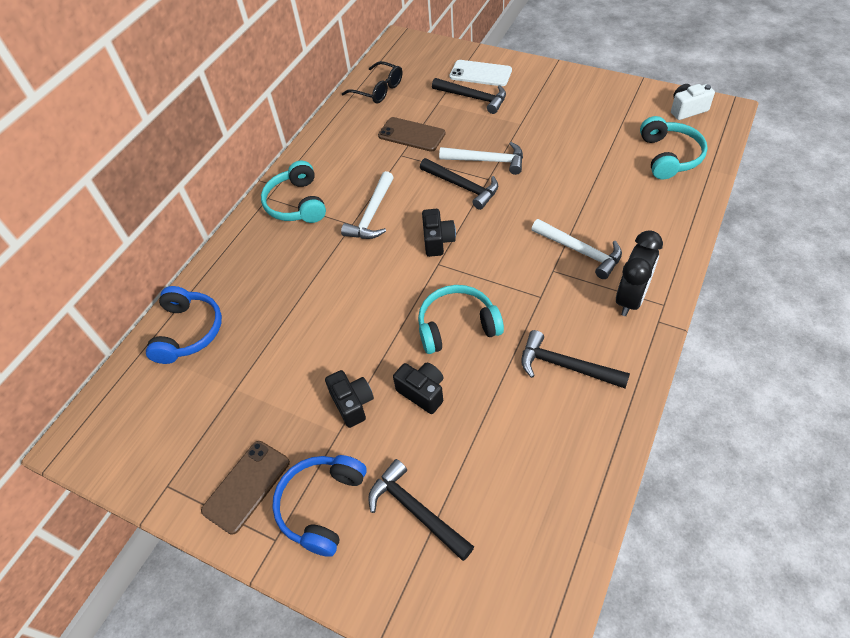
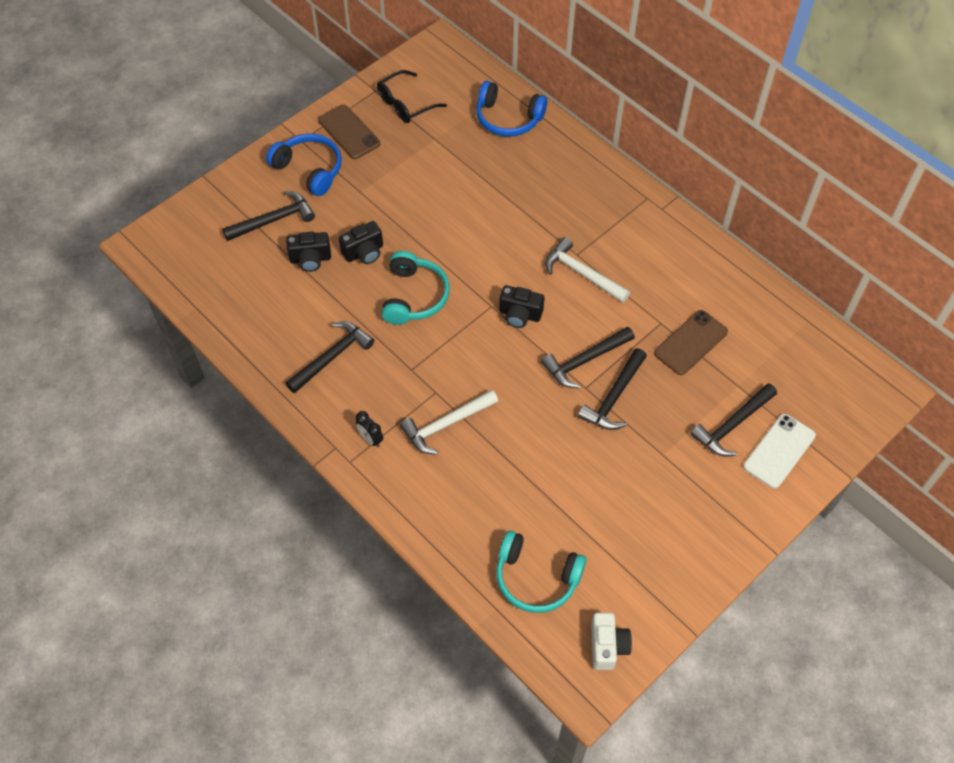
camera: 105 degrees right, 5 degrees up
turquoise headphones [261,160,326,223] -> none
black camera [325,370,374,428] -> black camera moved to [286,232,331,272]
black glasses [342,61,402,104] -> black glasses moved to [377,70,447,123]
white hammer [439,142,523,175] -> black hammer [578,348,647,430]
black clock [616,230,663,316] -> black clock [356,411,383,447], size x0.51

